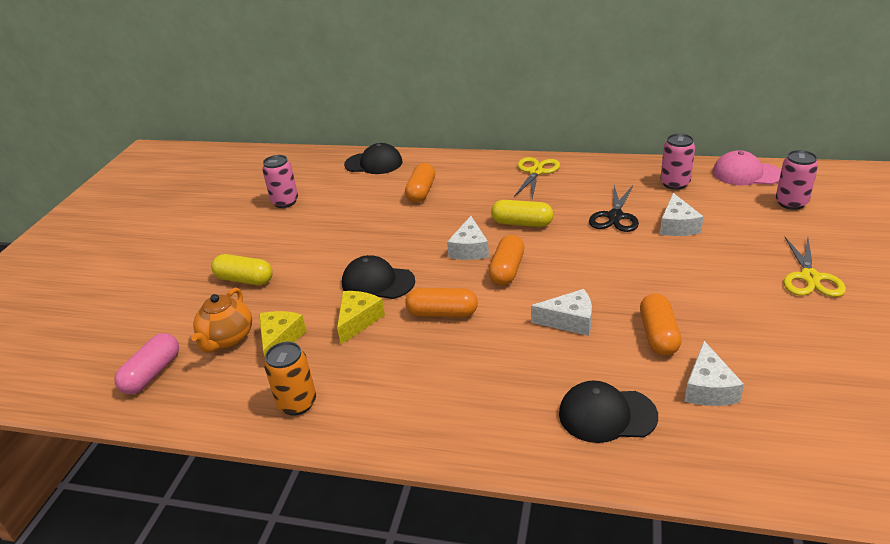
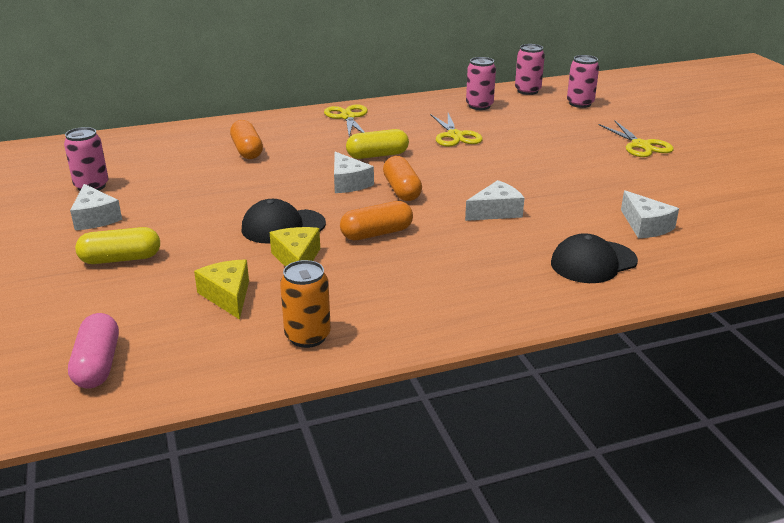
camera: 35 degrees left, 5 degrees down
orange teapot [191,288,252,353] -> none
black cap [344,143,403,174] -> none
black scissors [589,185,639,232] -> yellow scissors [430,113,483,147]
orange capsule [640,294,682,356] -> none
white cheese [660,193,704,236] -> white cheese moved to [70,184,122,230]
pink cap [713,150,781,185] -> pink can [515,44,545,95]

